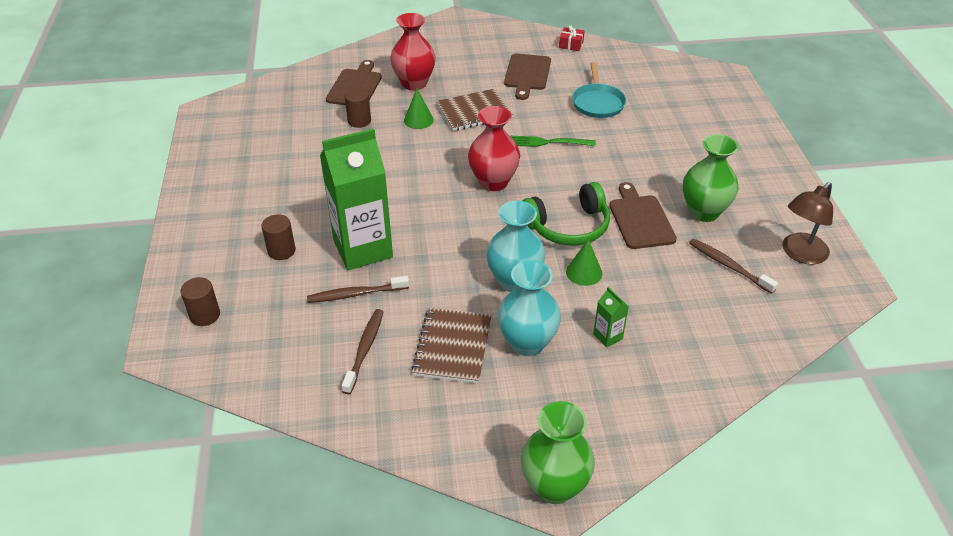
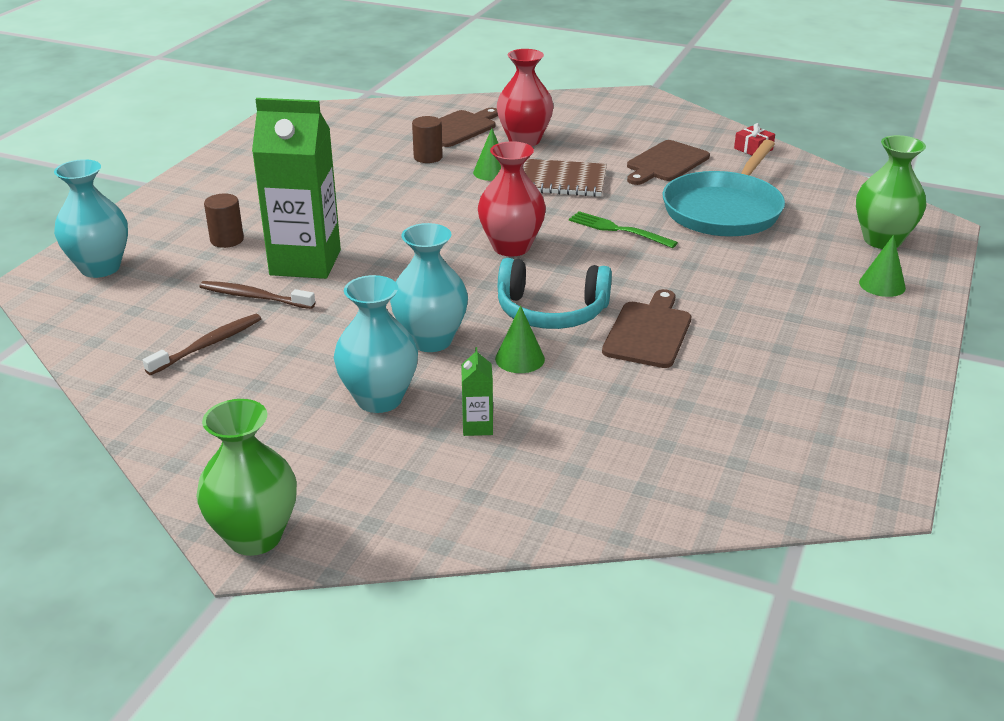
camera: 30 degrees right, 10 degrees down
brown cylinder [180,277,220,326] -> turquoise vase [54,159,128,278]
brown notebook [411,308,491,383] -> none
green headphones [523,182,610,246] -> turquoise headphones [498,258,612,329]
turquoise pan [572,62,626,118] -> turquoise pan [662,140,785,237], size x1.62
green vase [683,134,739,222] -> green vase moved to [856,135,926,249]
brown toothbrush [689,238,778,294] -> none
brown lamp [783,182,833,265] -> none
none -> green cone [859,235,906,297]

